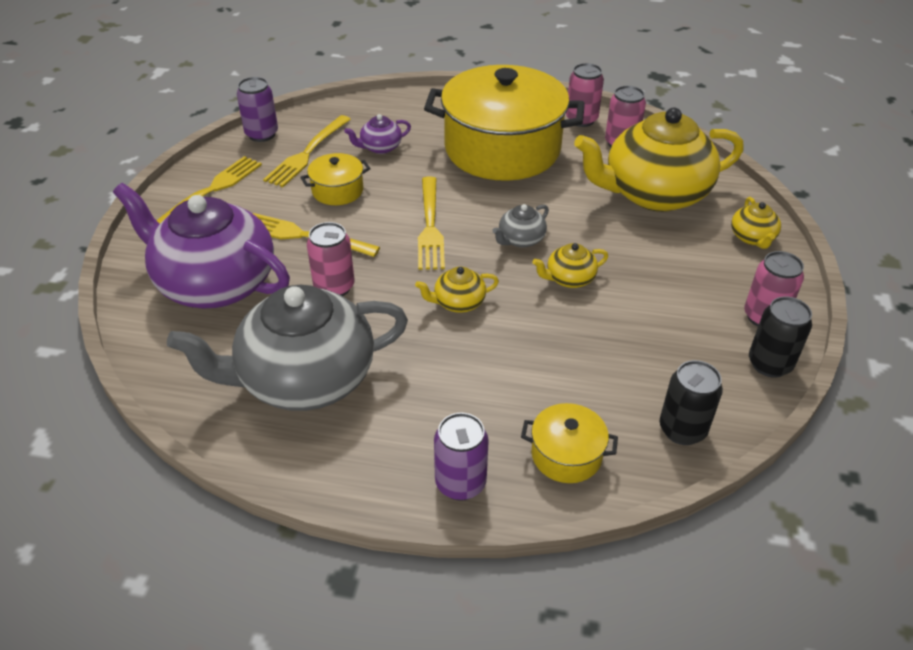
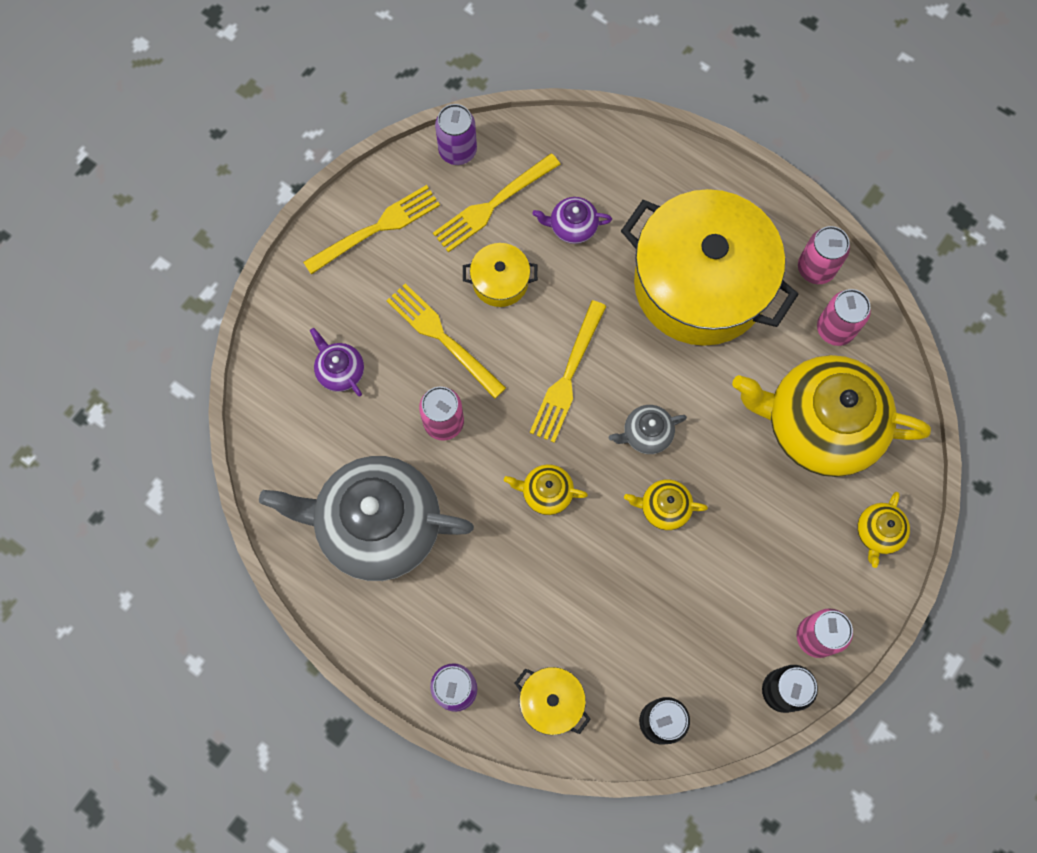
camera: 25 degrees right, 30 degrees up
purple teapot [113,183,290,309] -> purple teapot [310,328,364,397], size x0.42

